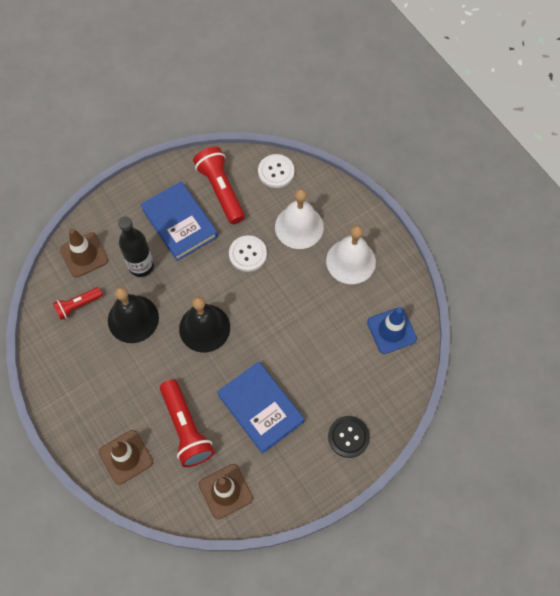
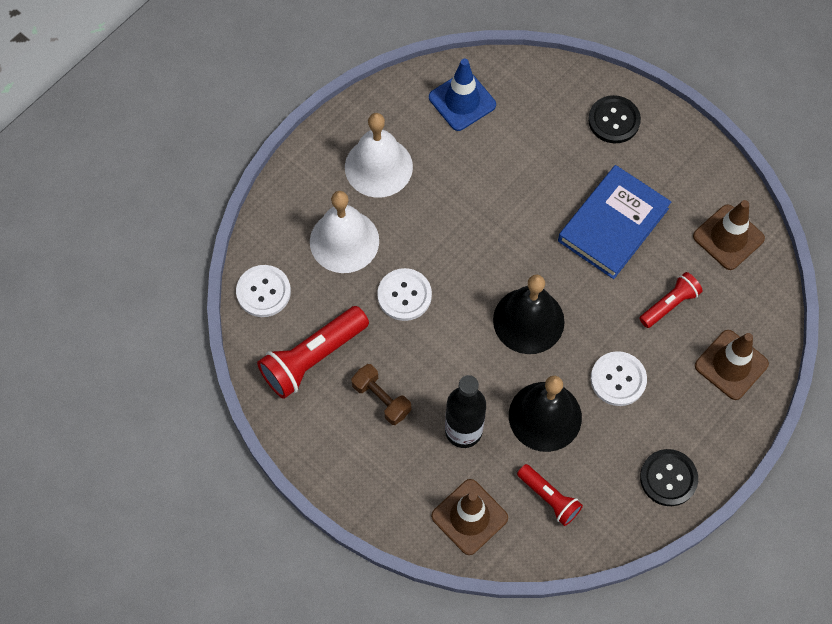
camera: 105 degrees left, 0 degrees up
blue book [140,181,218,261] -> brown dumbbell [351,364,411,425]
red flashlight [160,379,214,467] -> red flashlight [639,272,703,328], size x0.59
none -> white button [591,351,647,406]
none -> black button [640,449,698,506]

